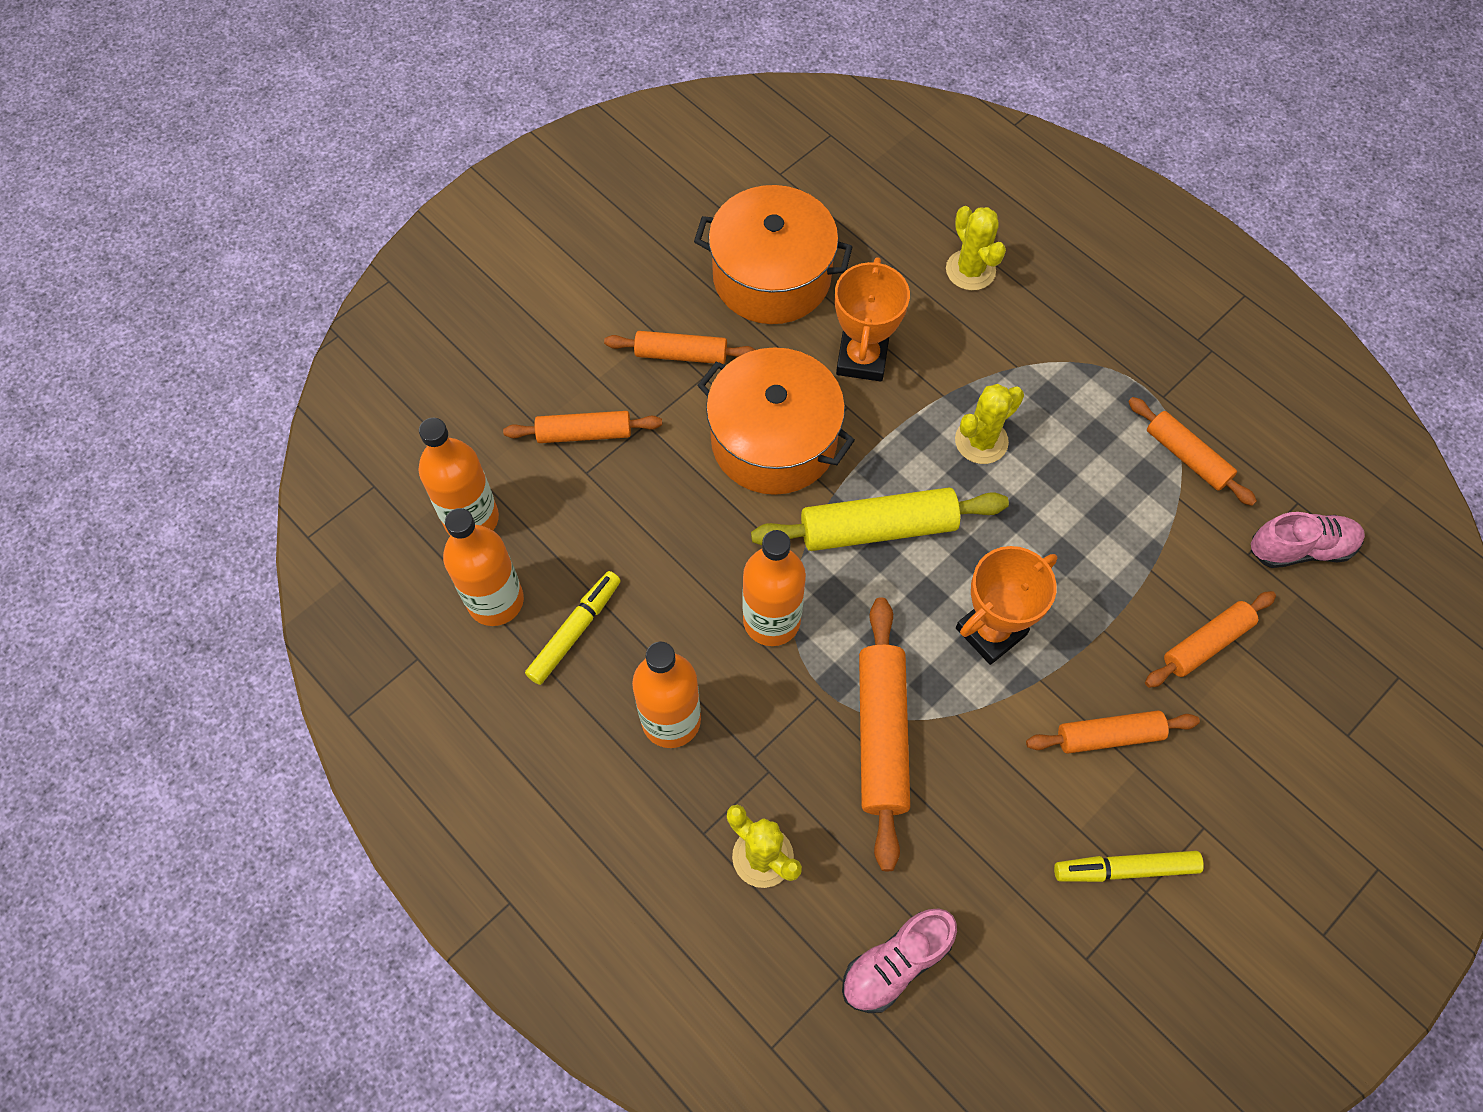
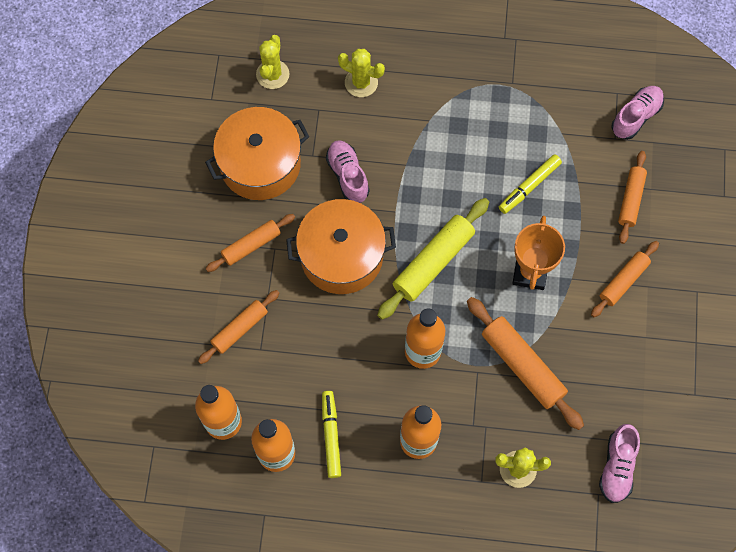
camera: 40 degrees left, 5 degrees up
orange trophy [835,257,910,381] -> pink shoe [326,140,370,203]
yellow cactus [955,384,1024,464] -> yellow cactus moved to [256,35,290,89]
yellow marker [1054,851,1204,882] -> yellow marker moved to [499,154,562,214]
orange rolling pin [1128,397,1257,506] -> none

